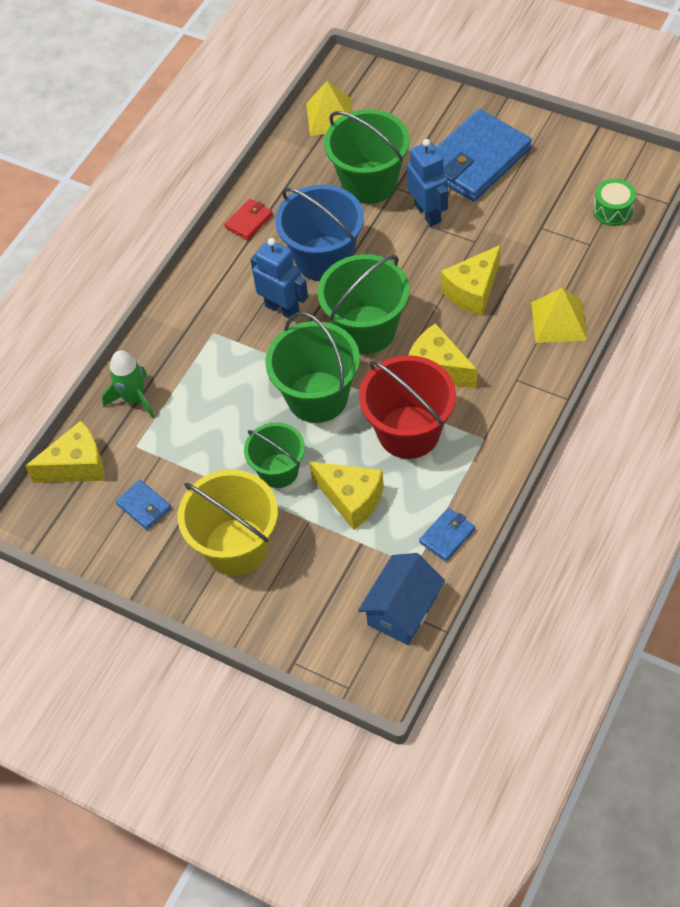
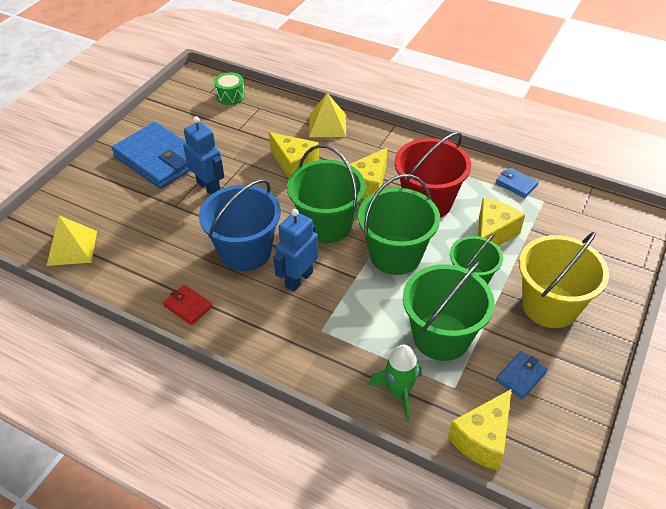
camera: 95 degrees left, 10 degrees down
yellow cheese [25,421,104,483] -> yellow cheese turned 120 degrees counterclockwise [448,389,512,471]
green bucket [324,109,410,204] -> green bucket moved to [403,262,494,361]
blue house [358,553,445,645] -> none
blue robot [407,139,448,226] -> blue robot turned 75 degrees clockwise [183,116,224,195]

